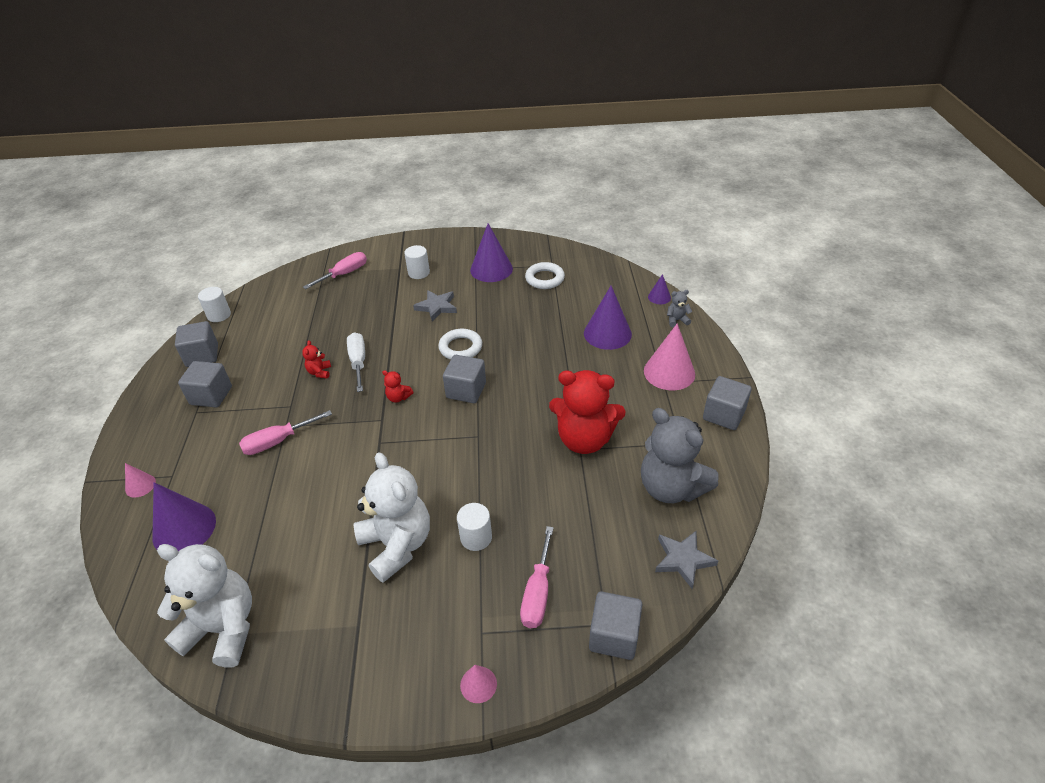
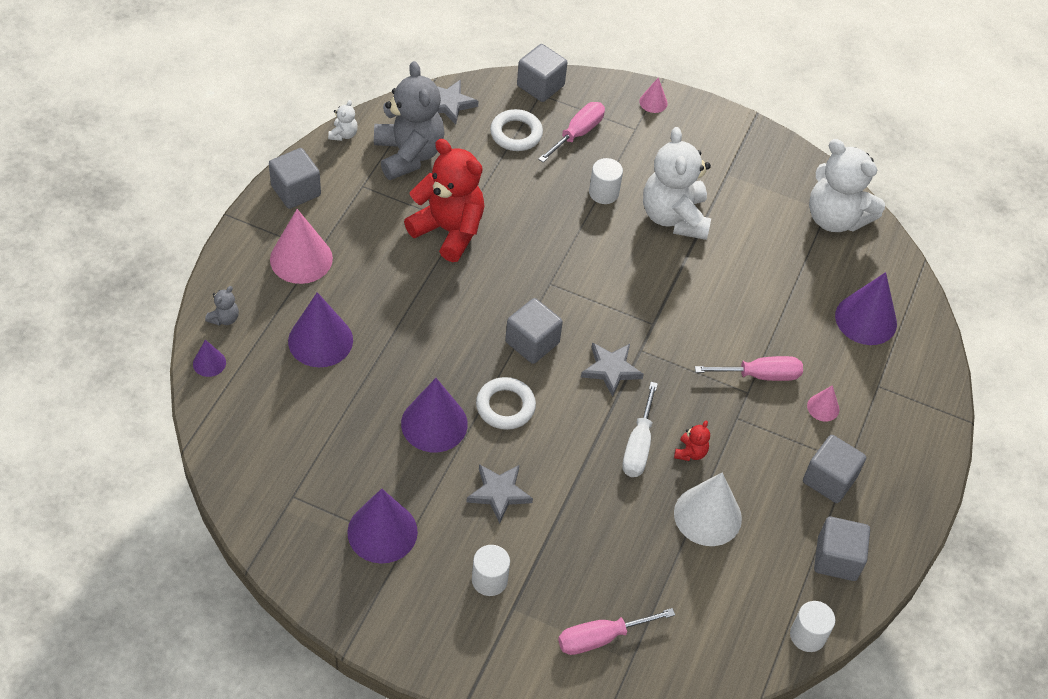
camera: 160 degrees left, 10 degrees up
pink cone [125,463,156,498] -> pink cone moved to [807,385,839,421]
red teddy bear [382,370,414,403] -> grey star [581,343,644,397]
white ring [525,262,565,289] -> white ring moved to [490,109,543,151]
grey teddy bear [667,290,692,327] -> grey teddy bear turned 75 degrees counterclockwise [205,286,239,326]
none -> white teddy bear [328,100,358,141]
none -> purple cone [401,378,468,452]
none -> white cone [674,473,742,546]

